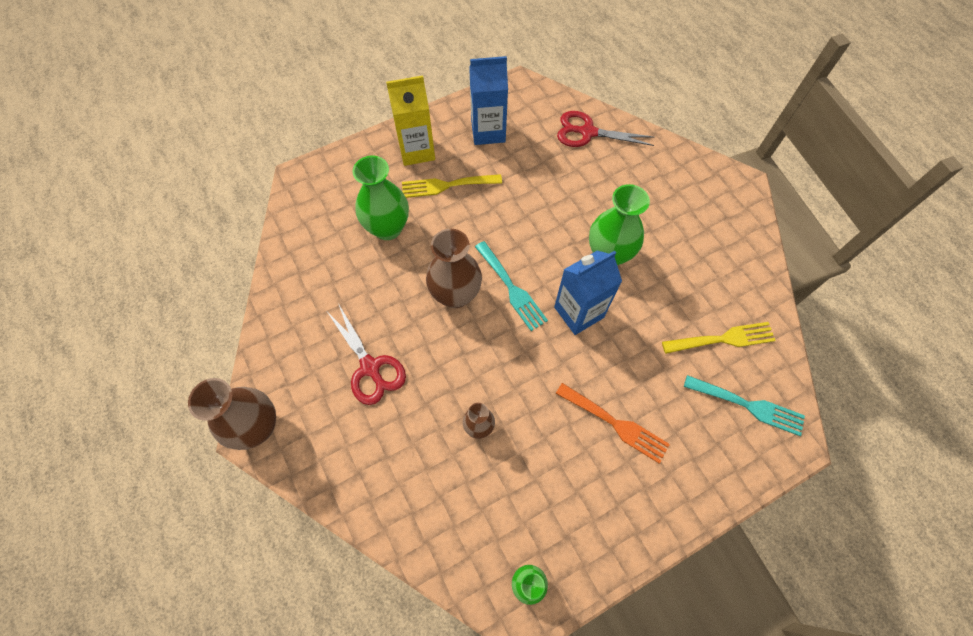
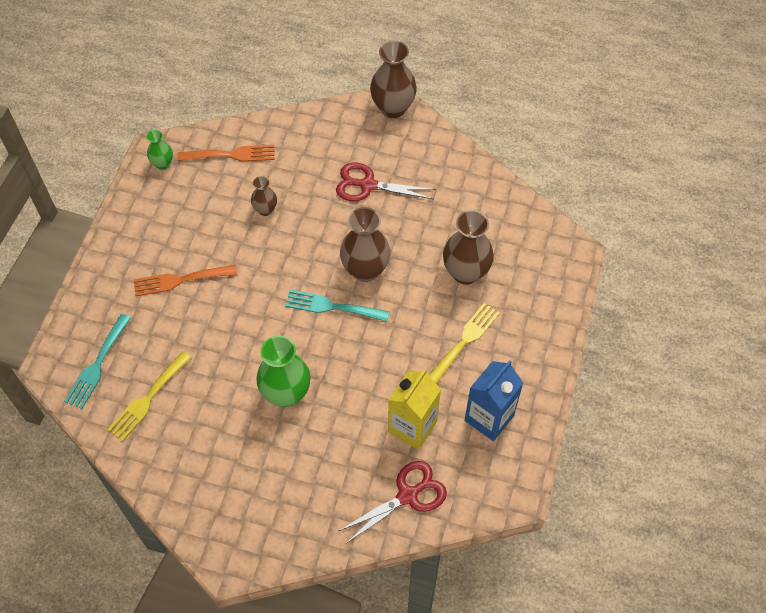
camera: 135 degrees right, 5 degrees down
green vase [352,156,409,240] -> brown vase [443,210,494,285]
yellow carton [386,76,435,166] -> yellow carton moved to [388,368,441,450]
blue carton [554,250,622,335] -> none
turquoise fork [684,375,805,436] -> turquoise fork turned 45 degrees counterclockwise [64,314,131,409]
none -> orange fork [178,145,275,162]

